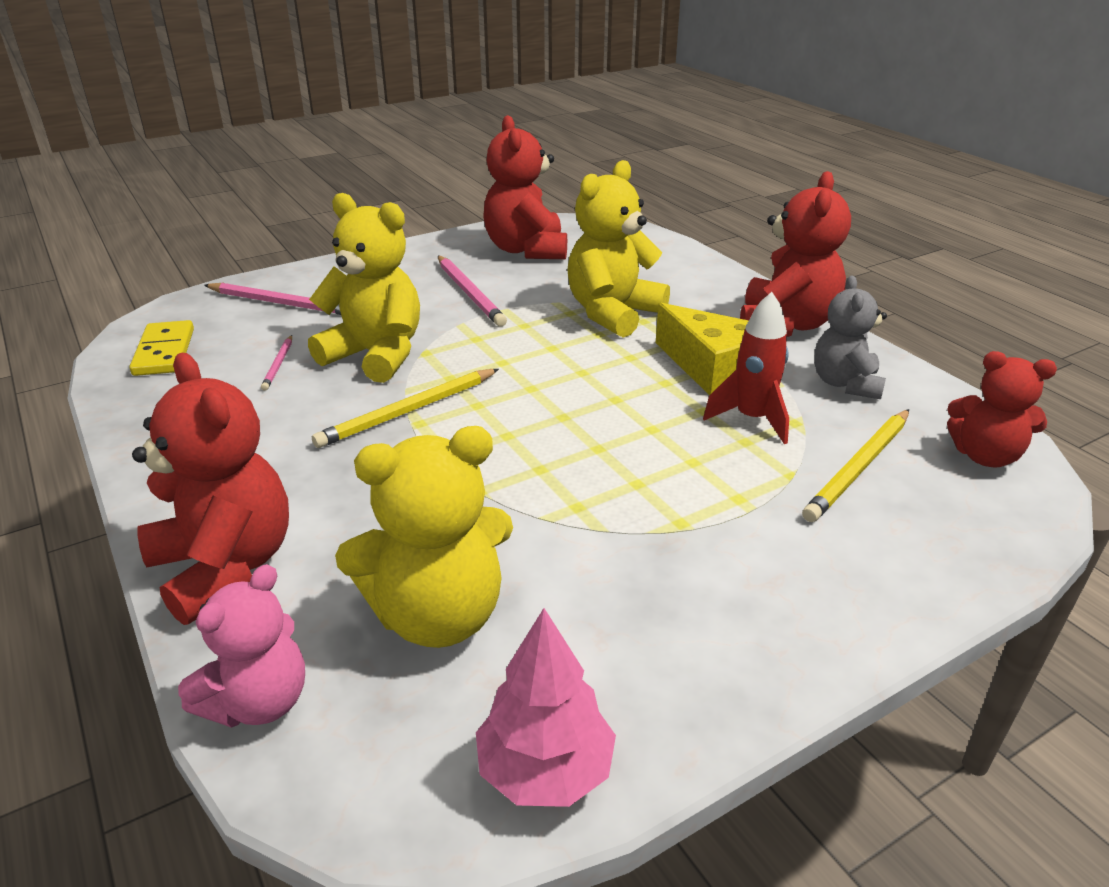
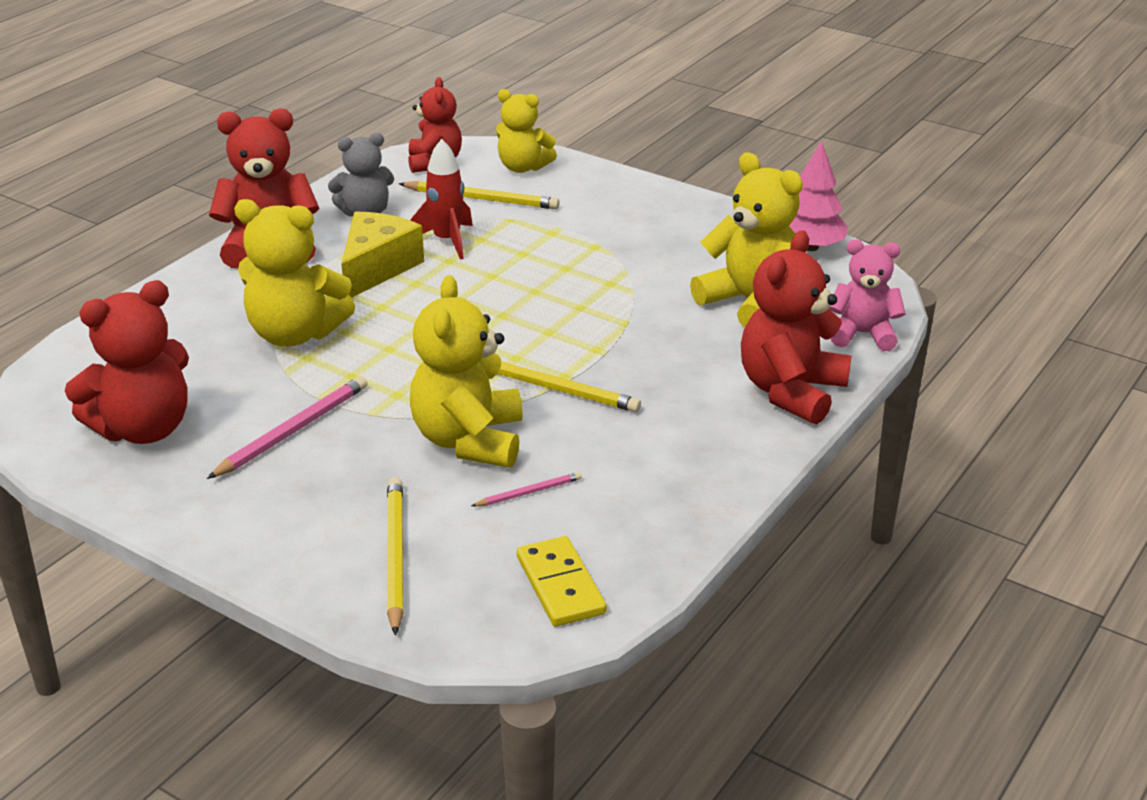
camera: 115 degrees left, 0 degrees up
yellow domino [130,320,194,376] -> yellow domino turned 75 degrees counterclockwise [517,536,606,626]
pink pencil [204,283,341,315] -> yellow pencil [387,477,404,636]
none -> yellow teddy bear [496,89,557,173]

